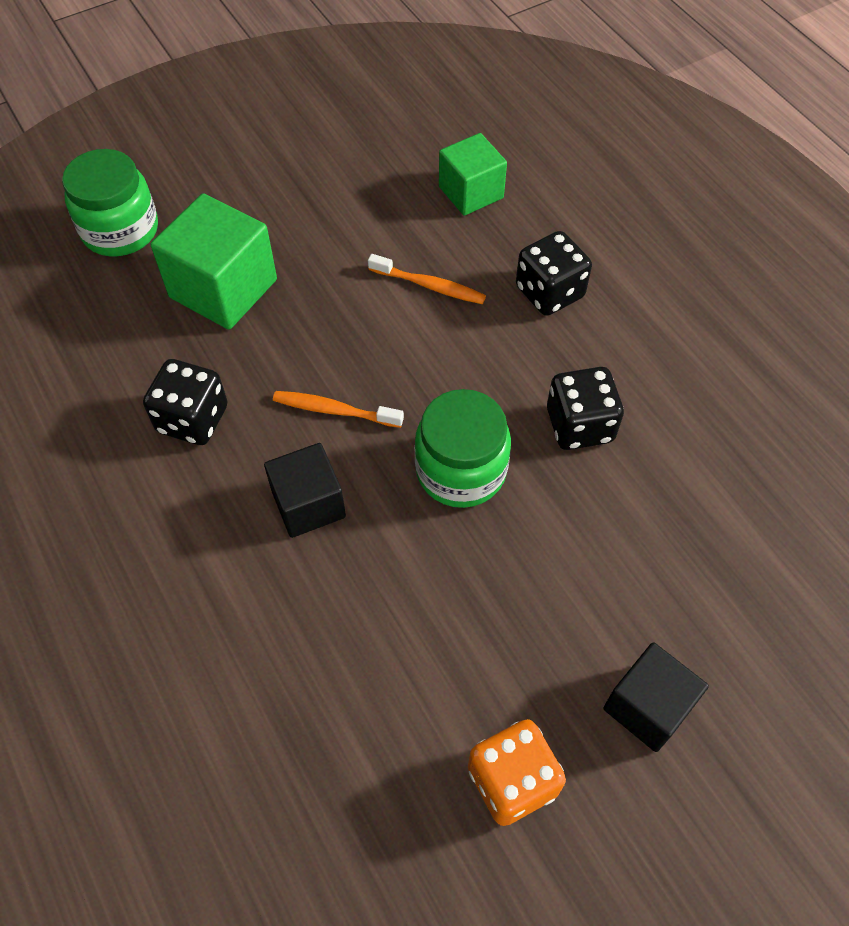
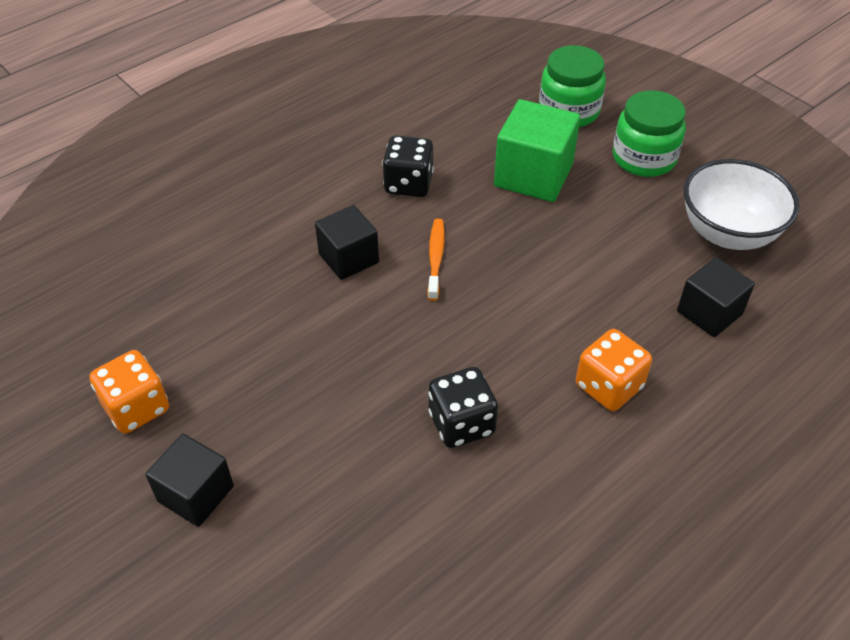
camera: 80 degrees right, 10 degrees down
orange toothbrush [368,254,486,304] -> none
green jar [415,389,511,508] -> green jar moved to [613,90,686,177]
green cube [439,133,507,216] -> black cube [677,257,755,337]
black dice [516,231,592,316] -> orange dice [576,329,652,411]
none -> white bowl [684,159,800,250]

